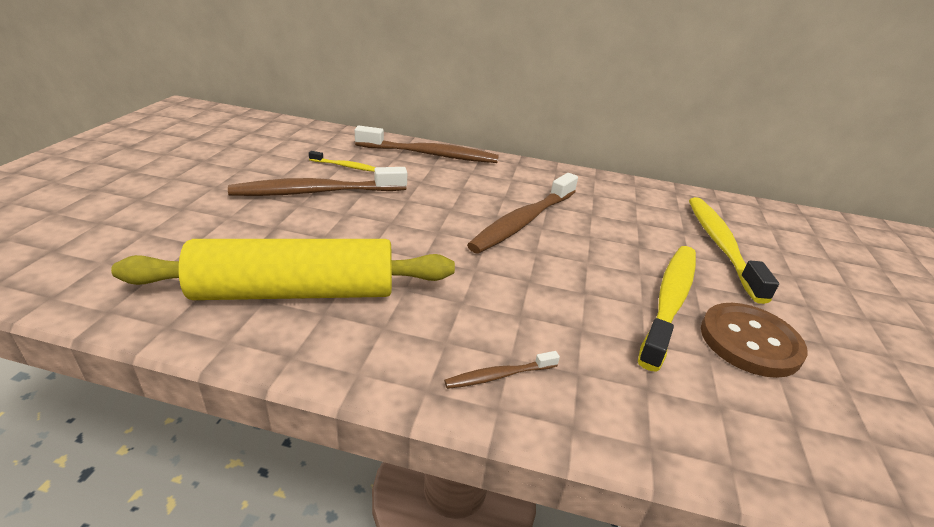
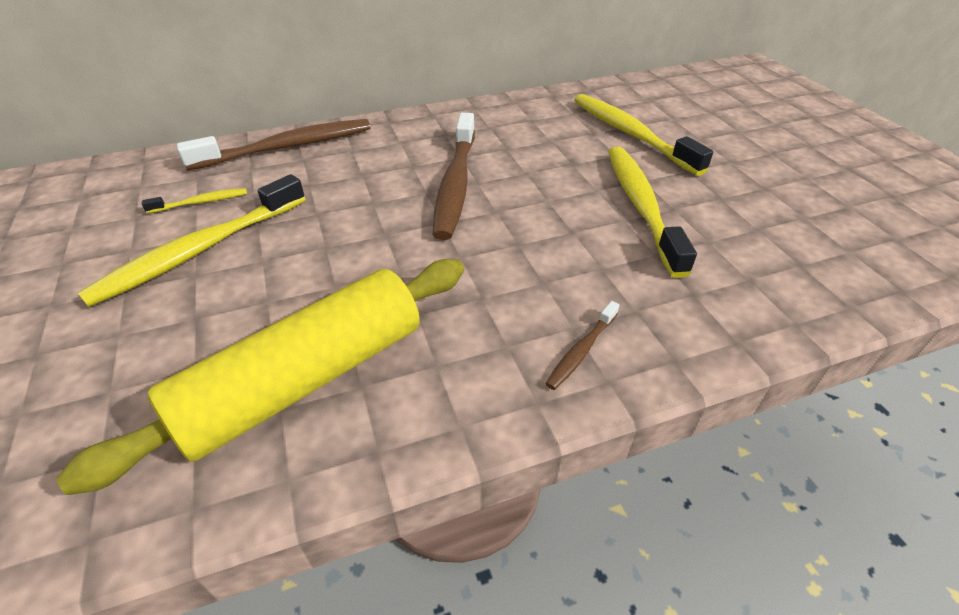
camera: 30 degrees left, 10 degrees up
brown toothbrush [228,167,407,196] -> yellow toothbrush [78,174,305,307]
brown button [701,303,808,378] -> none

